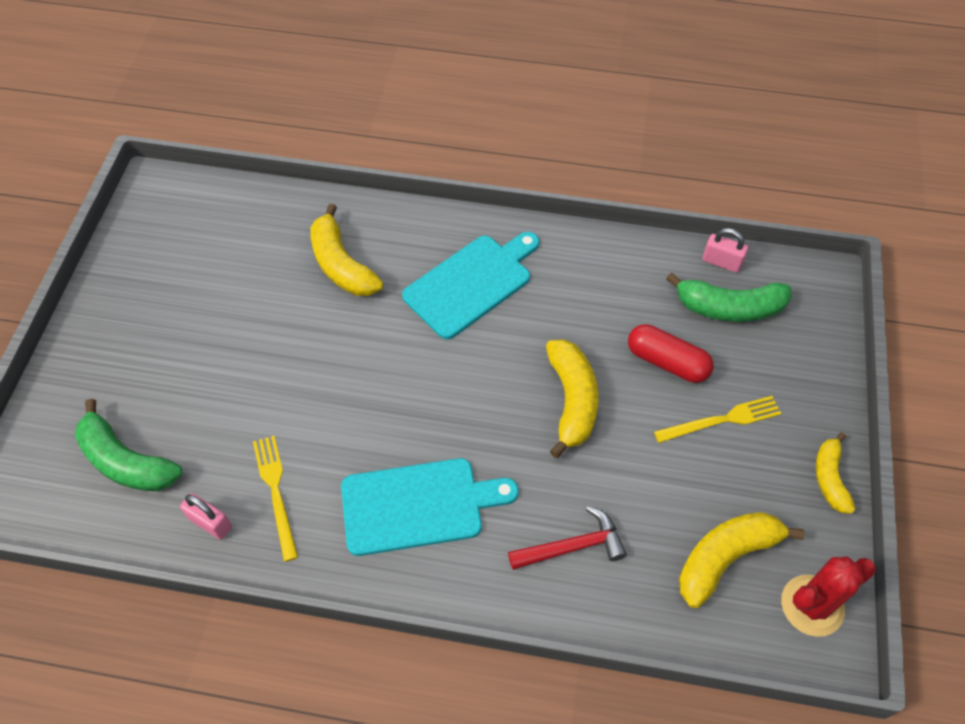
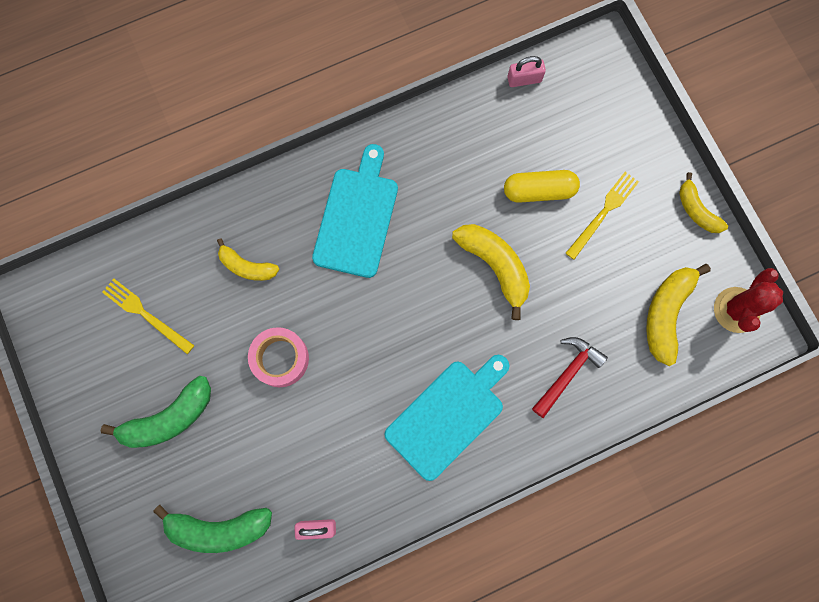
camera: 35 degrees left, 20 degrees up
yellow fork [253,436,298,562] -> yellow fork moved to [102,279,194,354]
yellow banana [310,204,383,296] -> yellow banana [217,238,279,281], size x0.64
red capsule [628,324,714,383] -> yellow capsule [504,170,580,203]
green banana [666,272,792,322] -> green banana moved to [101,376,211,448]
none -> pink tape [248,327,309,387]

